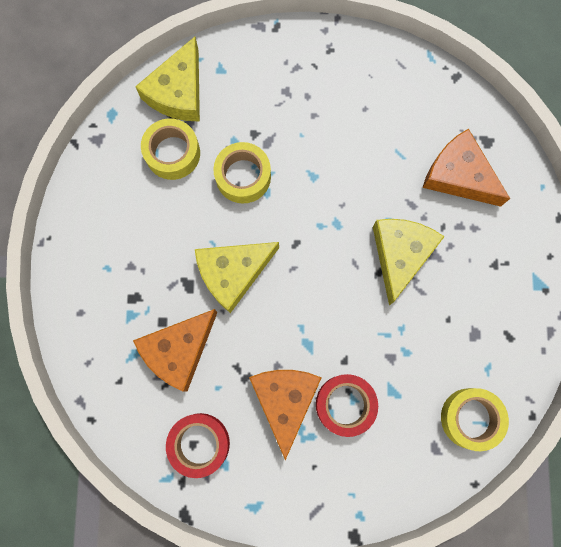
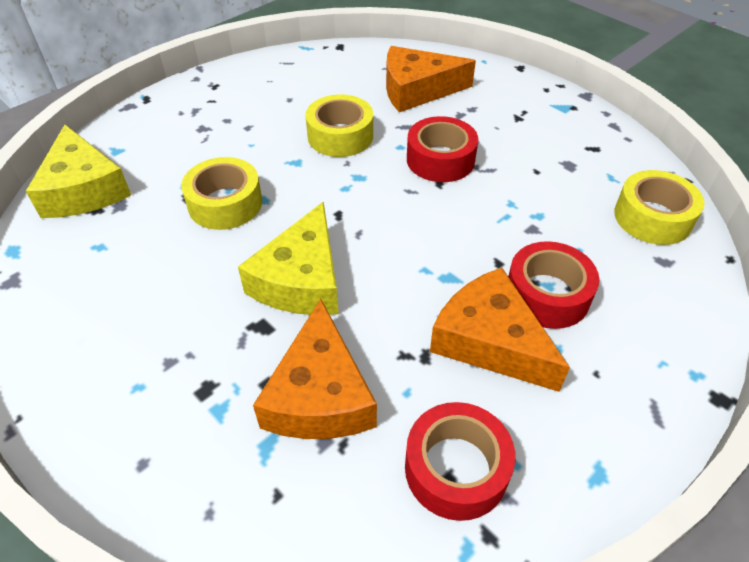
camera: 45 degrees left, 30 degrees down
yellow tape [141,118,200,180] -> yellow tape moved to [306,95,373,157]
yellow cheese [373,219,445,306] -> red tape [407,116,478,182]

